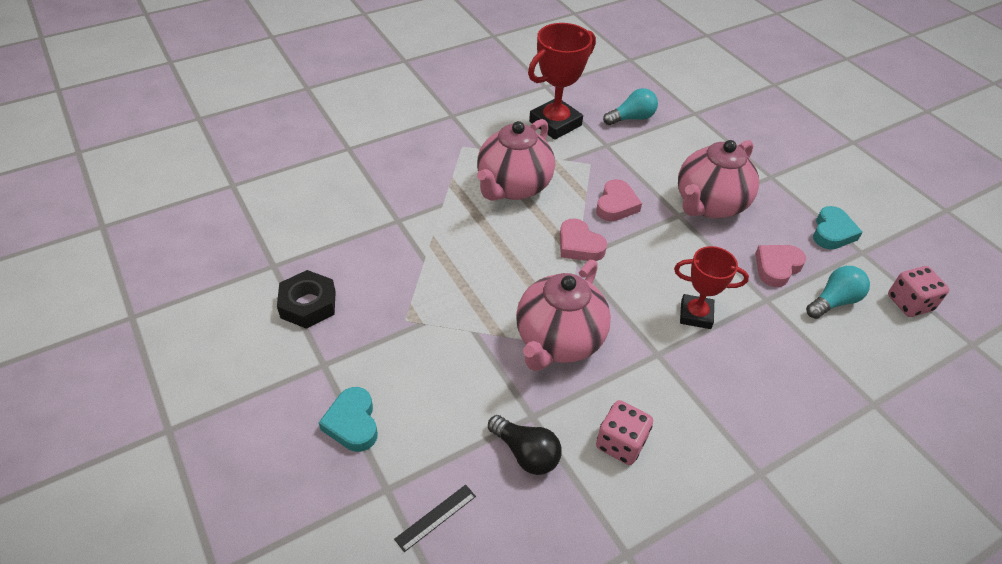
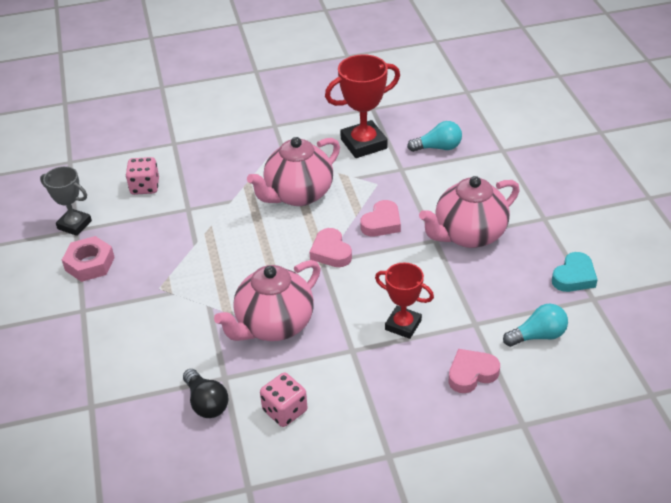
camera: 20 degrees right, 5 degrees down
black nut [277,270,336,329] -> pink nut [62,236,115,282]
turquoise heart [319,387,378,452] -> none
black ruler [394,485,476,552] -> none
pink heart [755,245,806,287] -> pink heart moved to [448,349,500,393]
pink dice [888,266,949,317] -> pink dice moved to [126,157,159,195]
none -> grey trophy [40,166,92,236]

